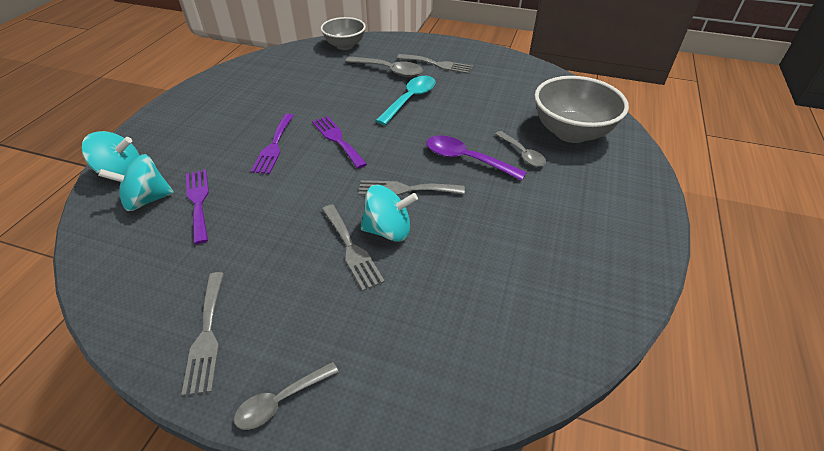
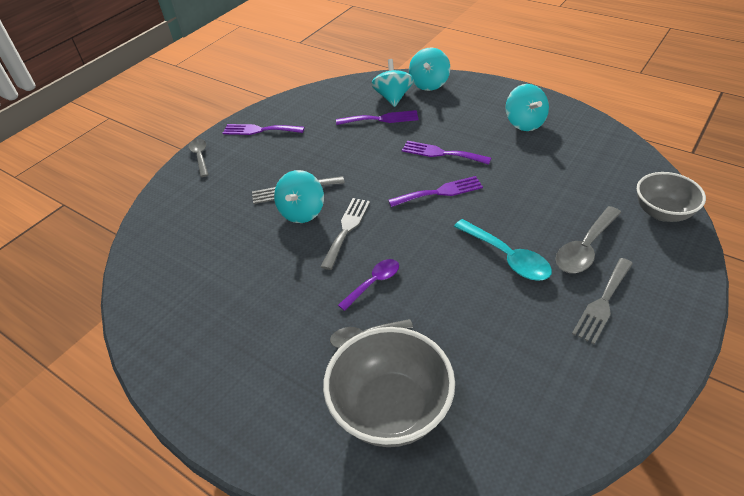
camera: 110 degrees right, 0 degrees up
grey fork [181,272,224,396] -> purple fork [223,124,304,135]
purple spoon [426,135,527,181] -> purple spoon [338,259,399,311], size x0.66
none -> turquoise spinning top [506,84,549,131]

